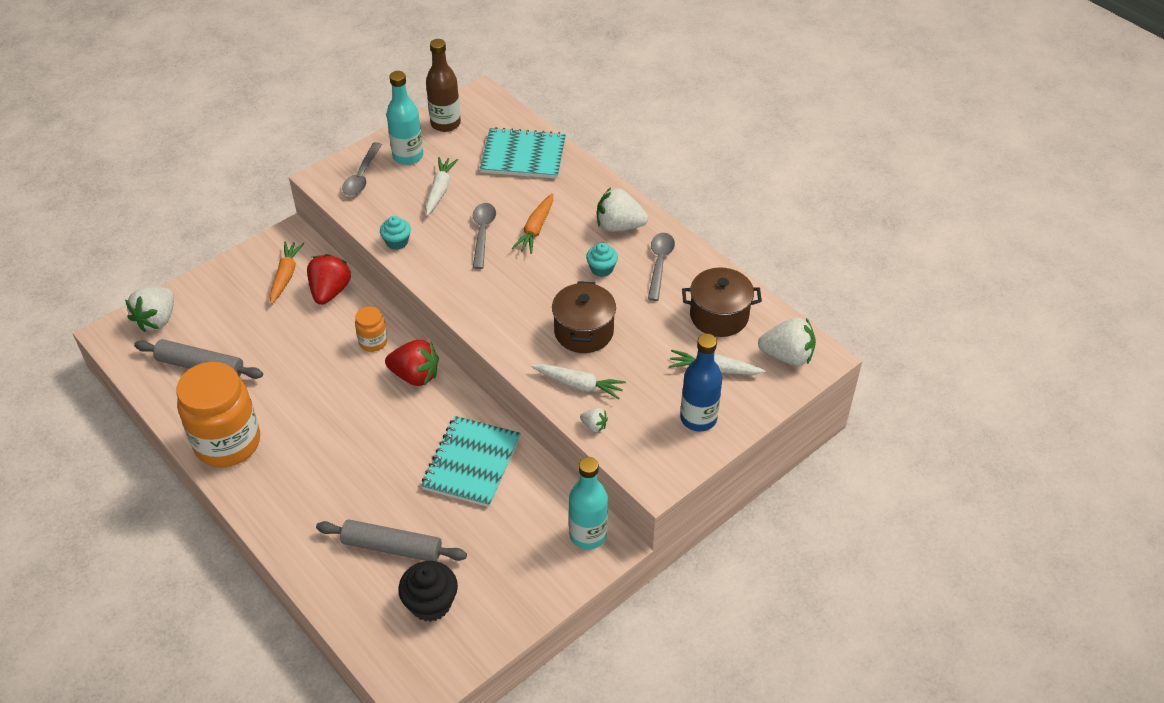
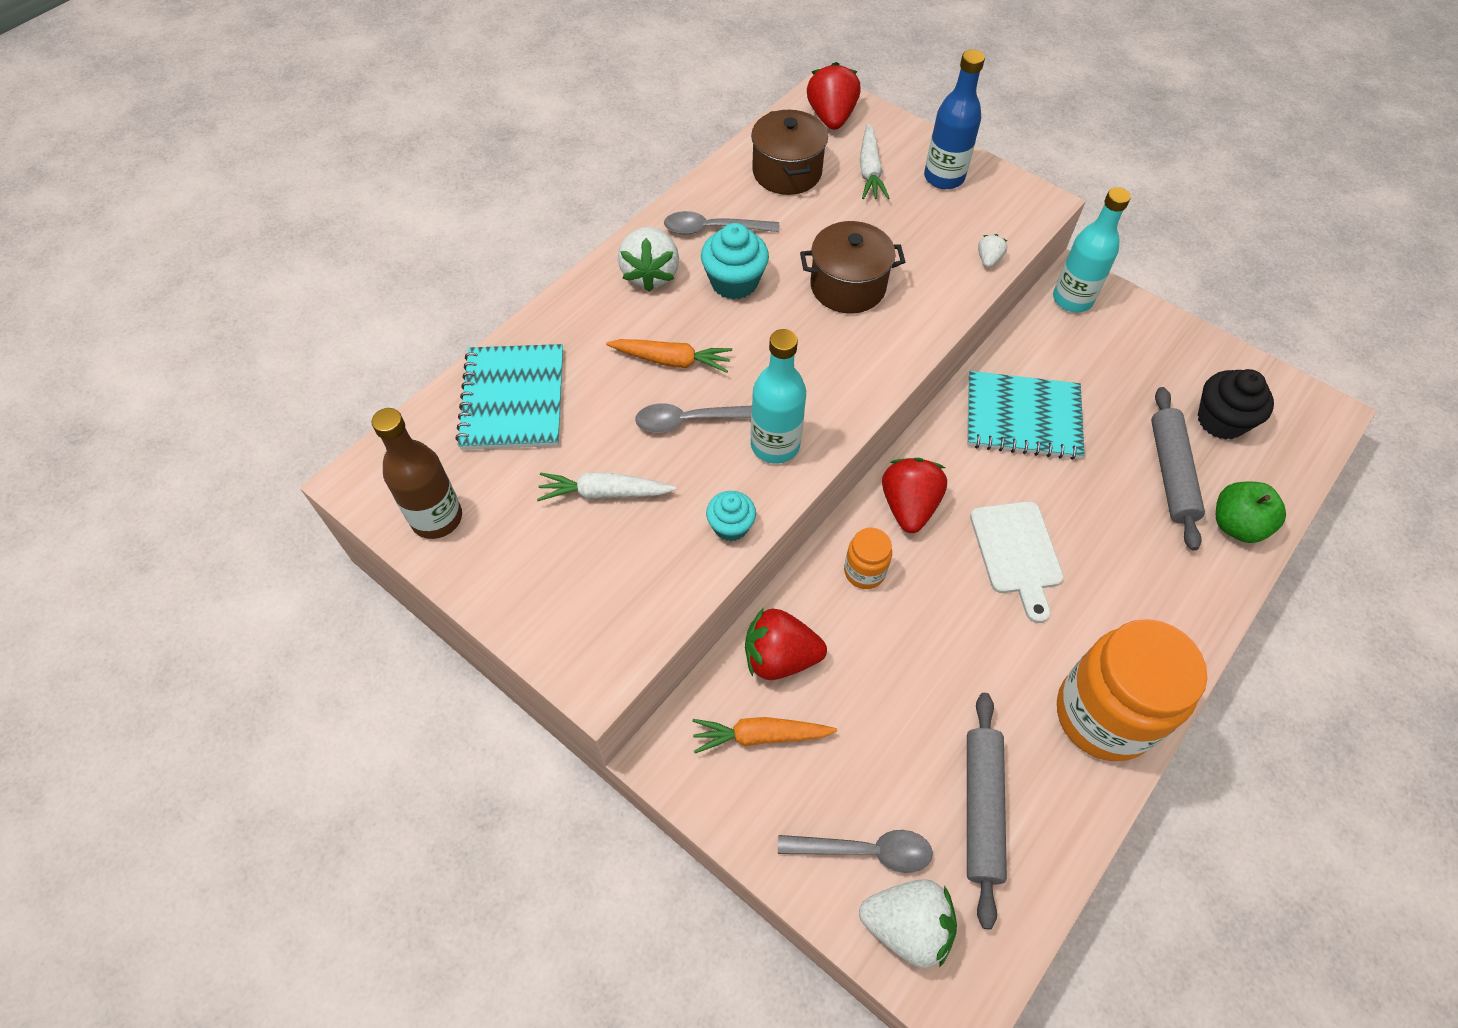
camera: 100 degrees left, 10 degrees up
grey spoon [342,142,382,196] -> grey spoon moved to [778,830,933,873]
turquoise bottle [386,71,423,165] -> turquoise bottle moved to [750,329,806,464]
white carrot [531,364,626,399] -> none
turquoise cupcake [586,243,618,277] -> turquoise cupcake [701,223,769,300], size x1.58
white strawberry [758,317,816,366] -> red strawberry [807,62,861,130]
none -> white cutting board [970,501,1064,623]
none -> green apple [1216,482,1286,543]

